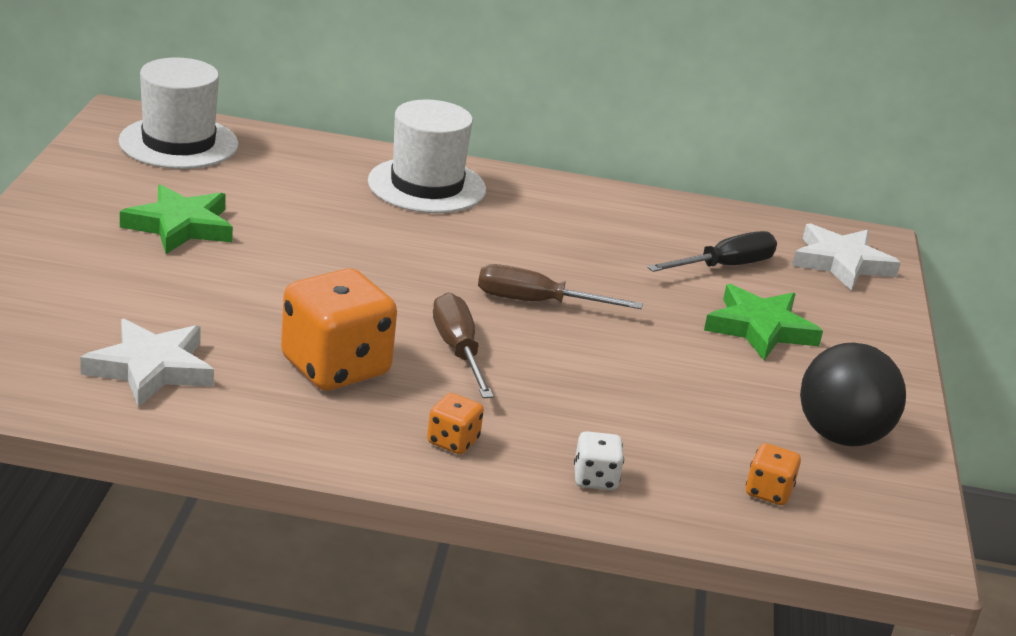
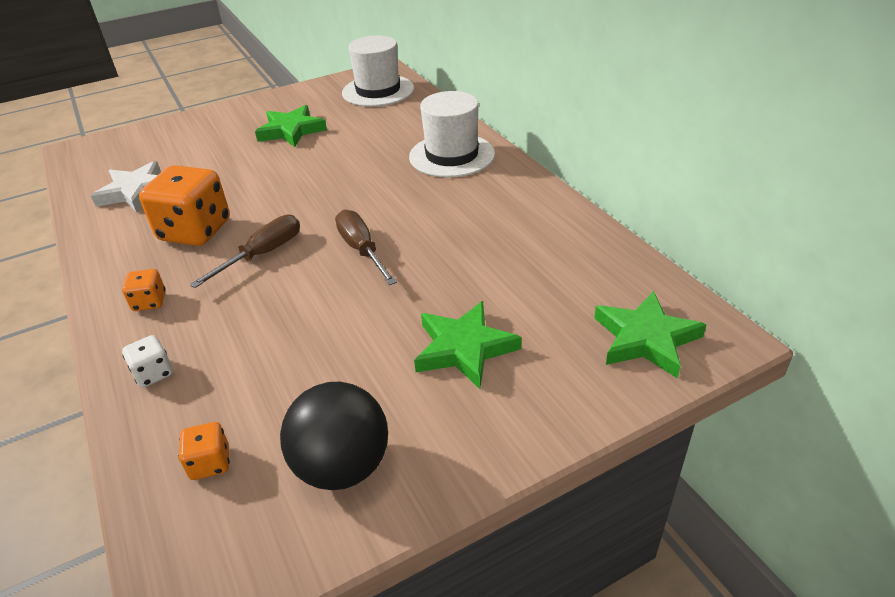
camera: 60 degrees right, 10 degrees up
black screwdriver [647,231,777,272] -> none
white star [792,223,901,291] -> green star [594,291,707,379]

